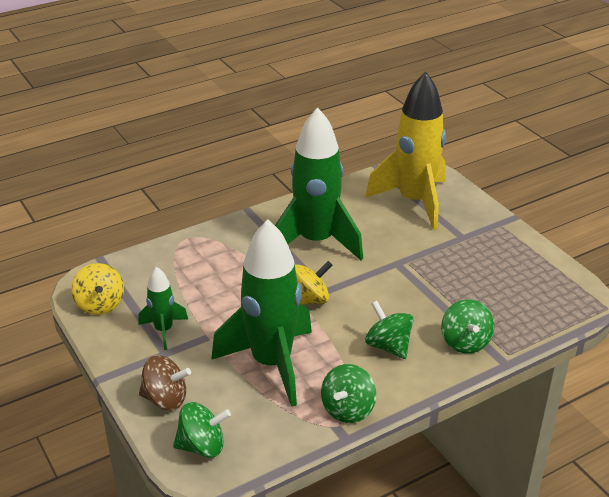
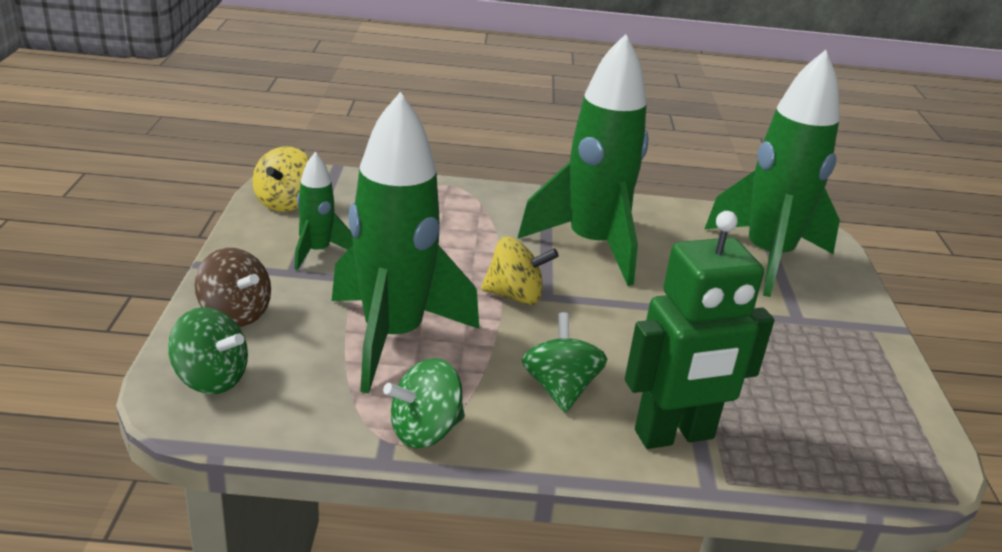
camera: 30 degrees right, 5 degrees down
yellow rocket [365,71,446,230] -> green rocket [705,50,840,297]
green spinning top [441,299,494,354] -> green robot [625,211,774,449]

